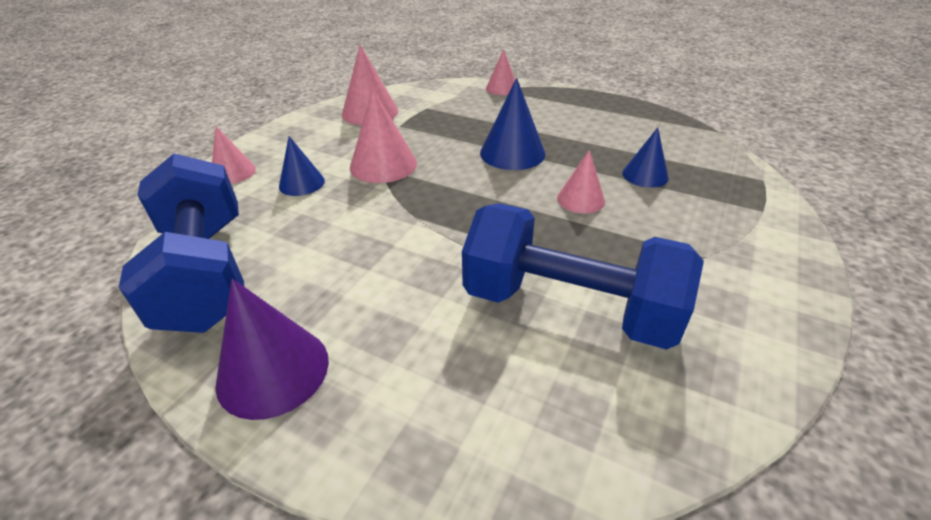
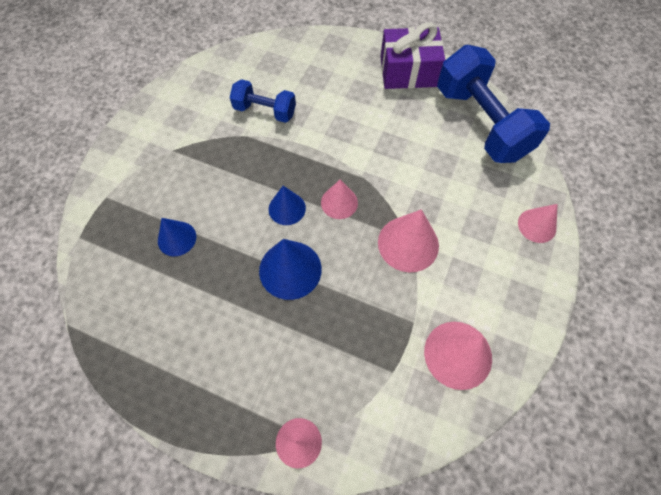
camera: 175 degrees right, 25 degrees up
purple cone [215,279,329,420] -> purple gift [380,22,445,89]
blue cone [279,136,325,196] -> blue cone moved to [269,186,306,225]
blue dumbbell [462,203,704,350] -> blue dumbbell [230,79,296,123], size x0.54
pink cone [557,150,605,213] -> pink cone moved to [321,179,358,219]

